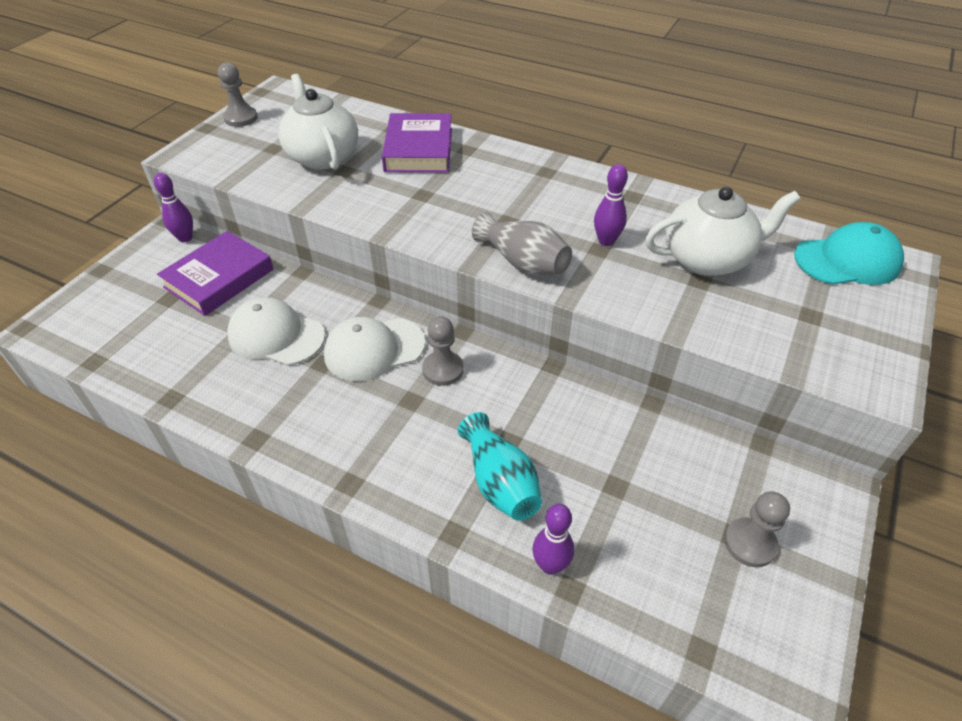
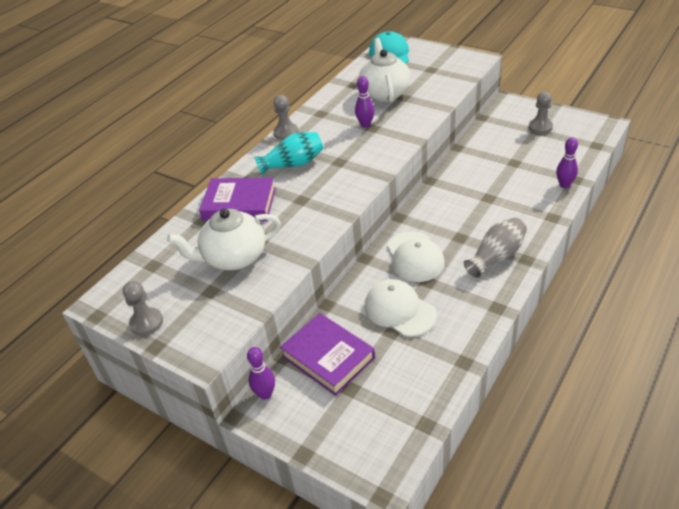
camera: 80 degrees left, 5 degrees down
white cap [227,297,325,366] -> white cap turned 105 degrees clockwise [364,279,437,337]
grey pawn [422,316,464,386] -> grey pawn moved to [273,95,299,140]
turquoise vase [458,412,542,521] -> turquoise vase moved to [254,132,323,175]
grey vase [472,212,572,275] -> grey vase moved to [464,217,527,278]

